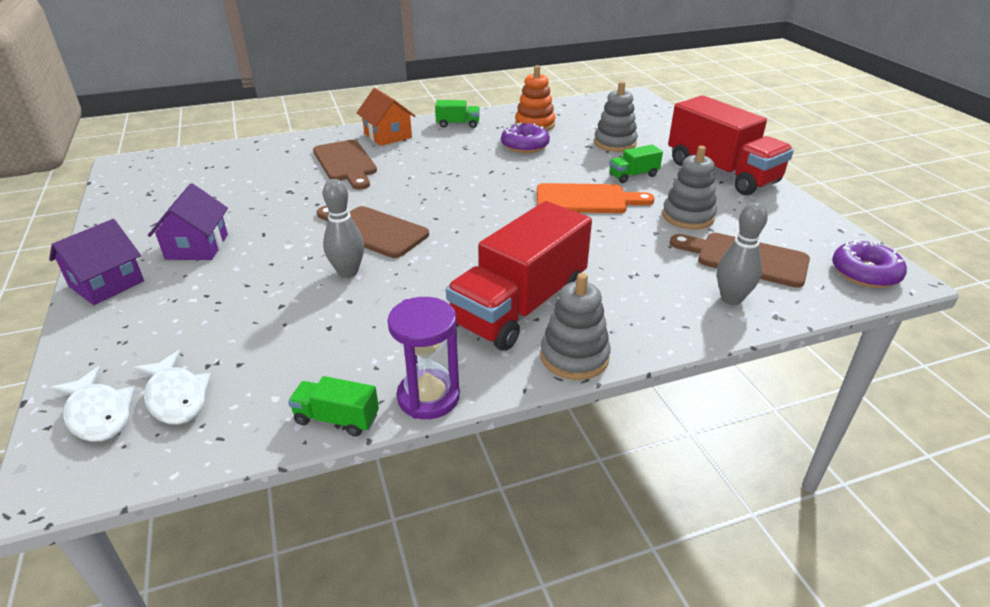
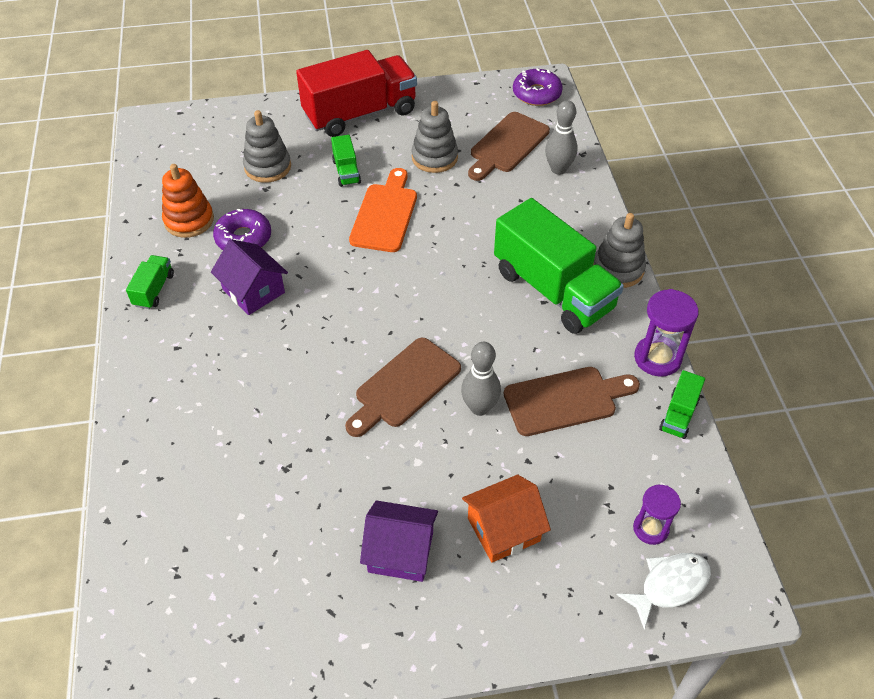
camera: 80 degrees left, 15 degrees up
purple house [49,219,144,305] -> purple house moved to [211,239,288,315]
white fish [133,350,211,425] -> purple hourglass [633,485,681,545]
brown cutting board [313,140,377,190] -> brown cutting board moved to [504,367,640,436]
orange house [357,88,416,146] -> orange house moved to [462,475,551,563]
red truck [446,201,592,351] -> green truck [494,198,624,334]

